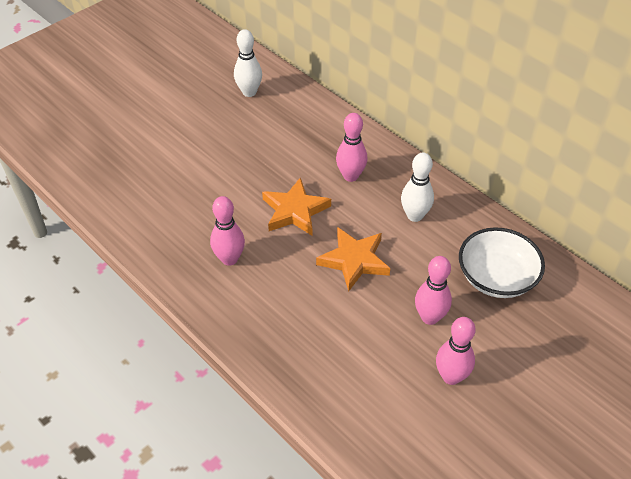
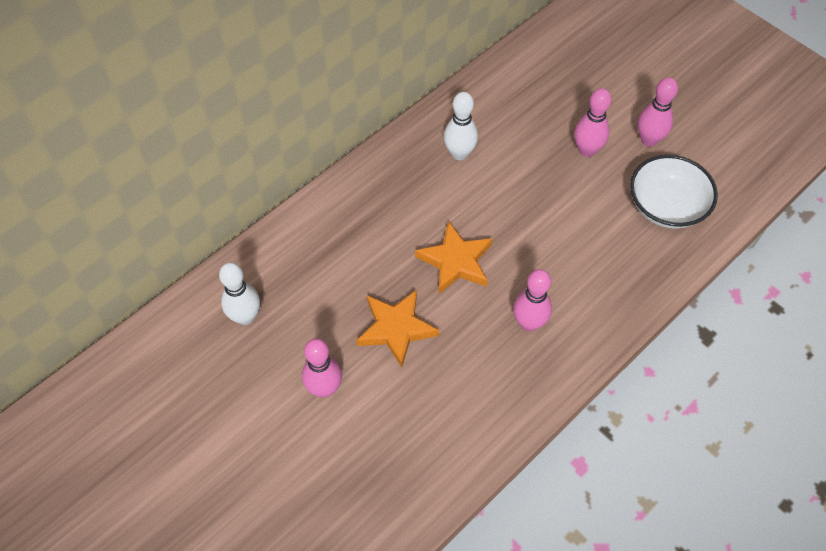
camera: 90 degrees left, 10 degrees up
orange star [316,227,390,292] -> orange star moved to [356,290,439,368]
pink bowling pin [336,113,368,182] -> pink bowling pin moved to [302,338,342,397]
white bowl [459,227,545,298] -> white bowl moved to [630,155,718,229]

